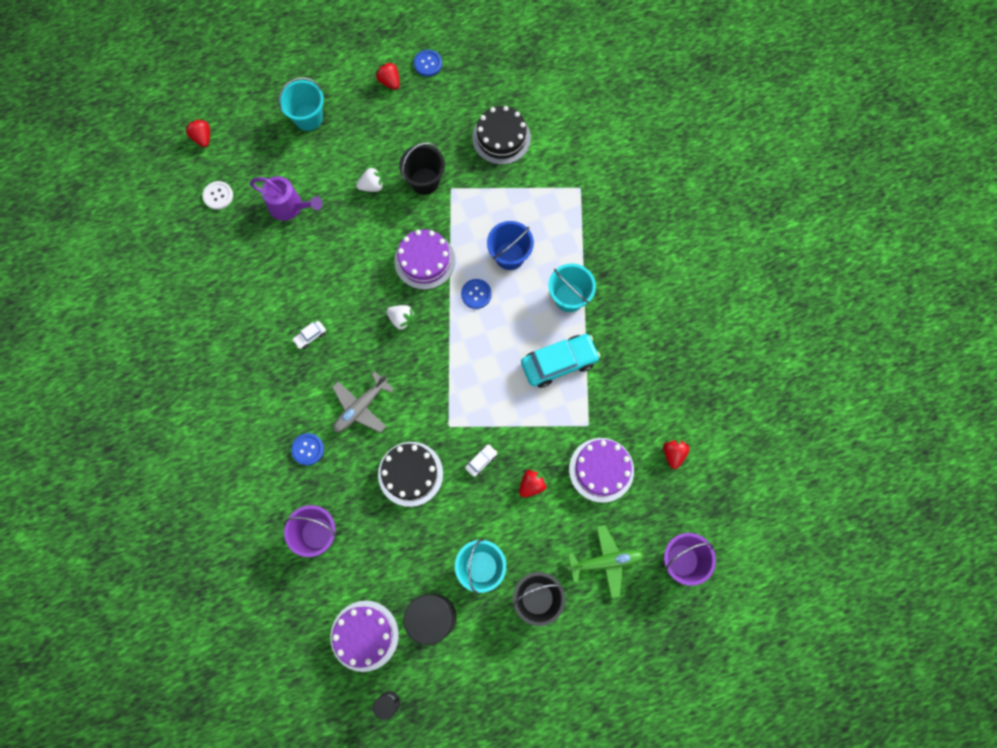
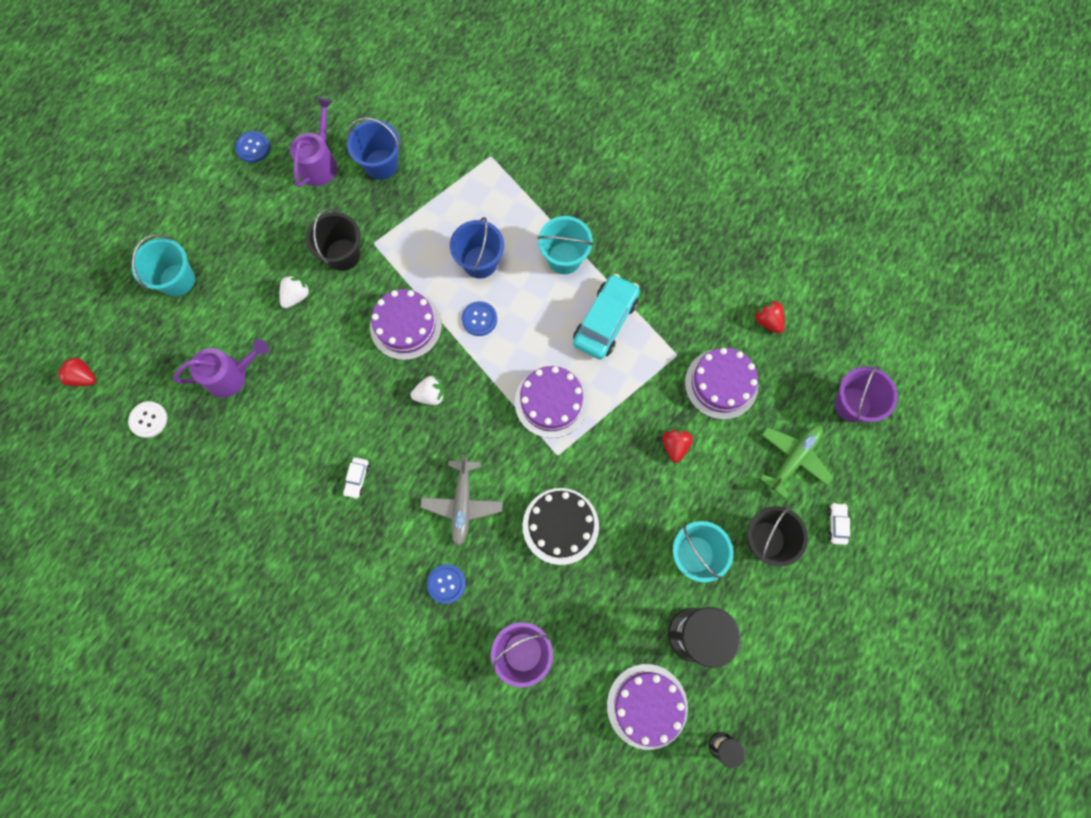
camera: 40 degrees left, 0 degrees up
red strawberry [376,61,399,90] -> none
white car [465,444,497,477] -> white car moved to [828,503,850,545]
black cake [472,106,531,165] -> blue bucket [347,117,400,180]
none -> purple watering can [290,98,337,187]
none -> purple cake [515,366,588,438]

